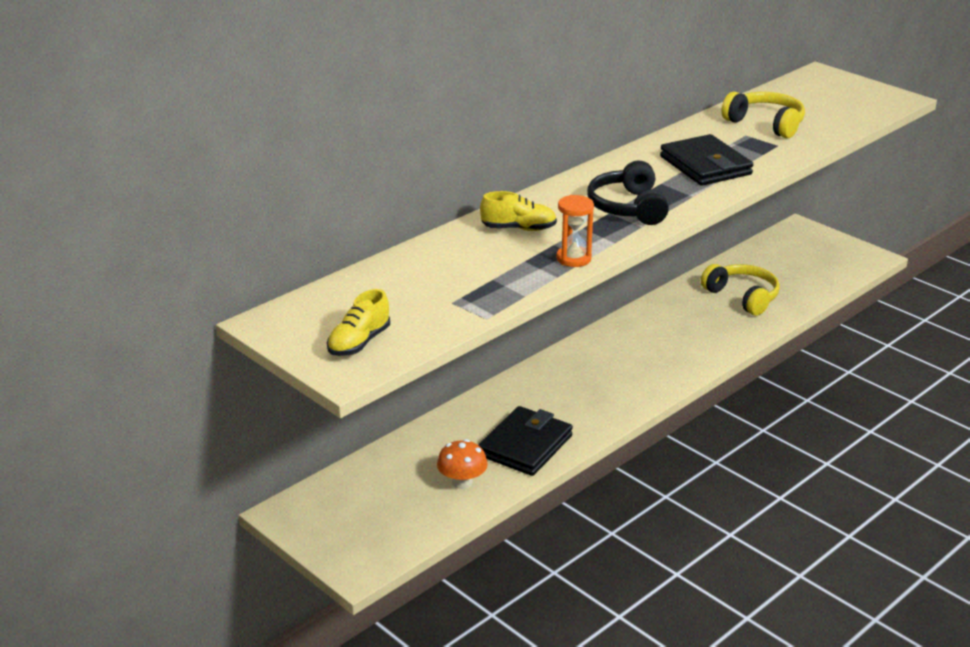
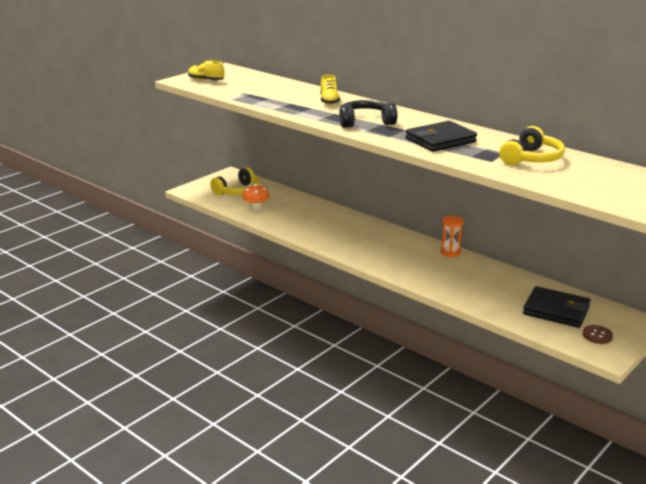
camera: 85 degrees right, 5 degrees down
black wallet [478,406,573,476] -> black wallet moved to [523,286,591,328]
orange hourglass [556,195,594,267] -> orange hourglass moved to [440,216,464,257]
yellow headphones [701,264,780,315] -> yellow headphones moved to [210,167,260,195]
none -> brown button [583,325,613,344]

